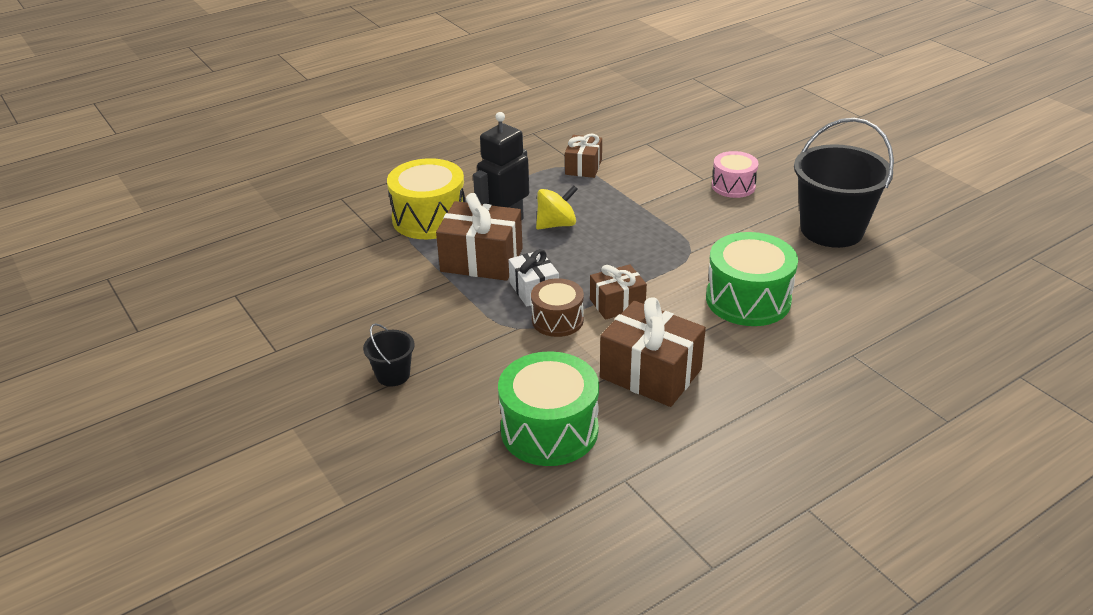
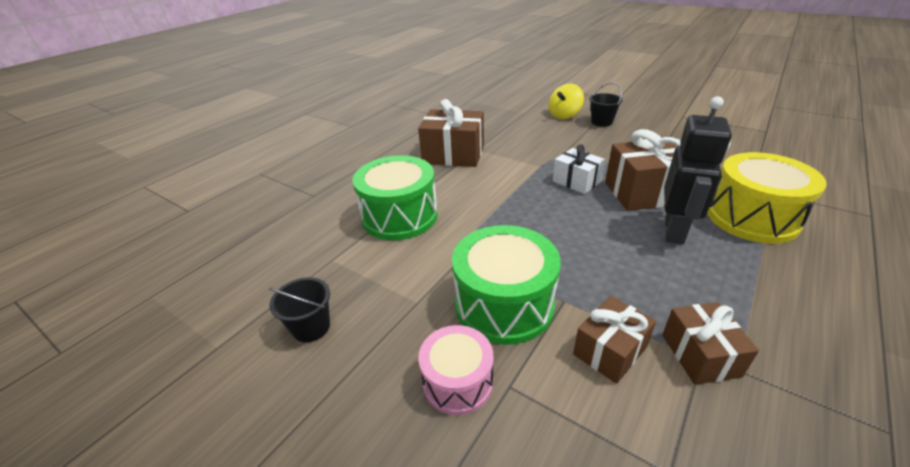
camera: 160 degrees right, 0 degrees up
green drum [498,351,599,466] -> green drum moved to [452,225,561,345]
brown drum [531,278,584,337] -> none
yellow spinning top [536,185,578,230] -> yellow spinning top moved to [549,84,584,119]
brown gift [590,264,647,320] -> brown gift moved to [573,296,656,384]
black bucket [794,118,894,248] -> black bucket [269,277,330,342], size x0.46

